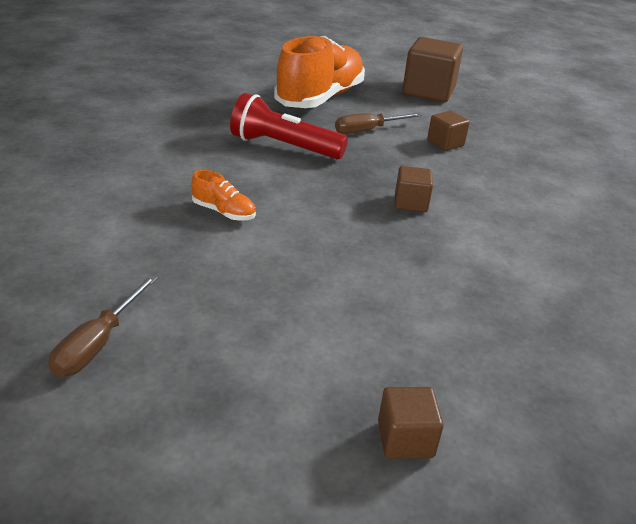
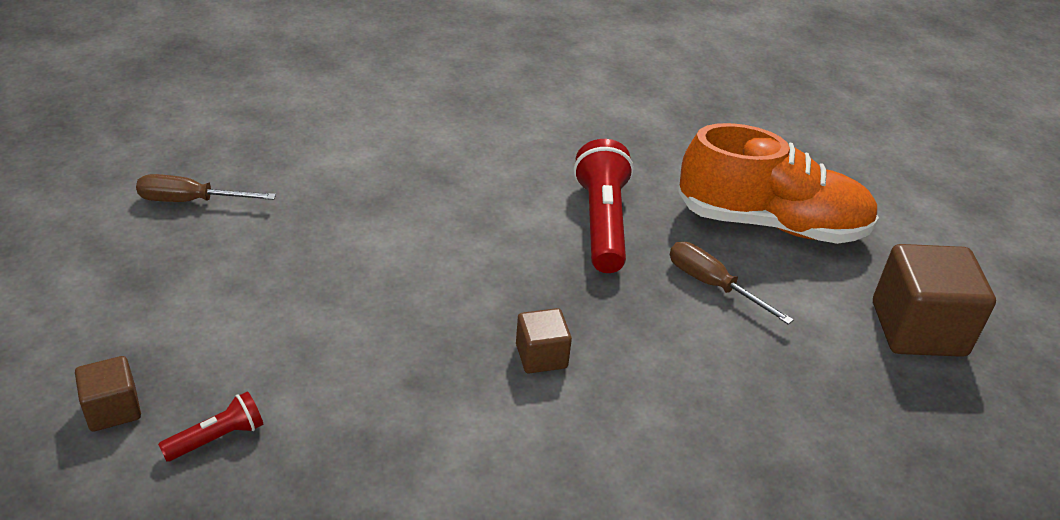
camera: 70 degrees right, 5 degrees up
orange shoe [191,170,256,221] -> none
brown cube [427,111,470,151] -> none
none -> red flashlight [158,391,263,462]

